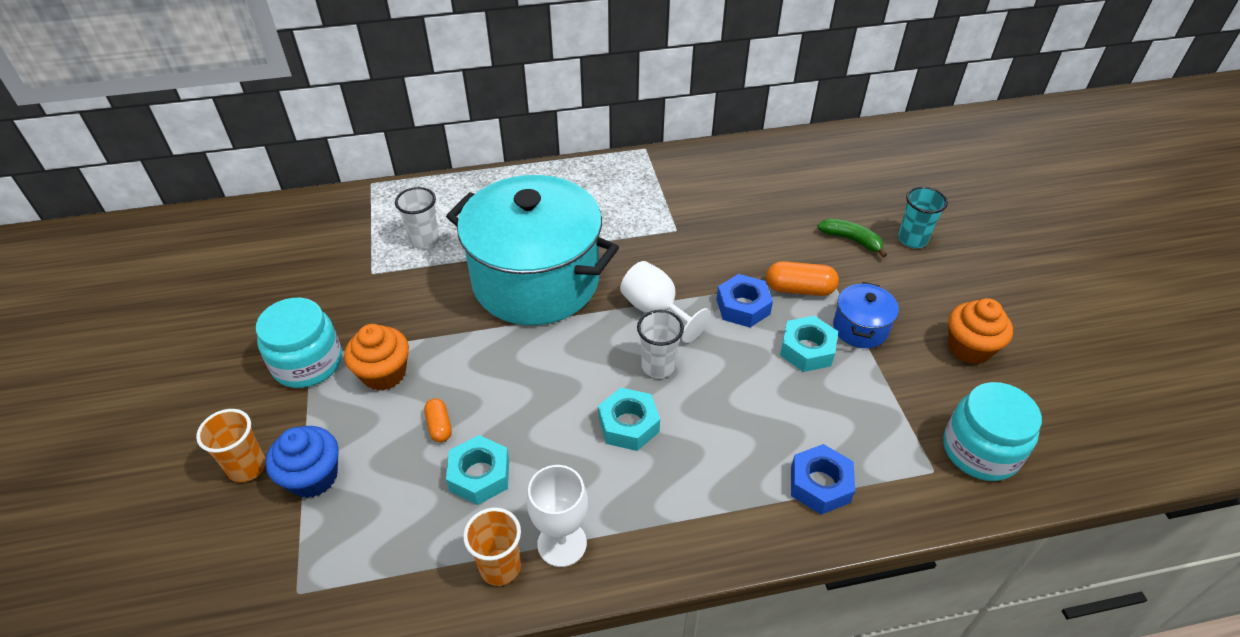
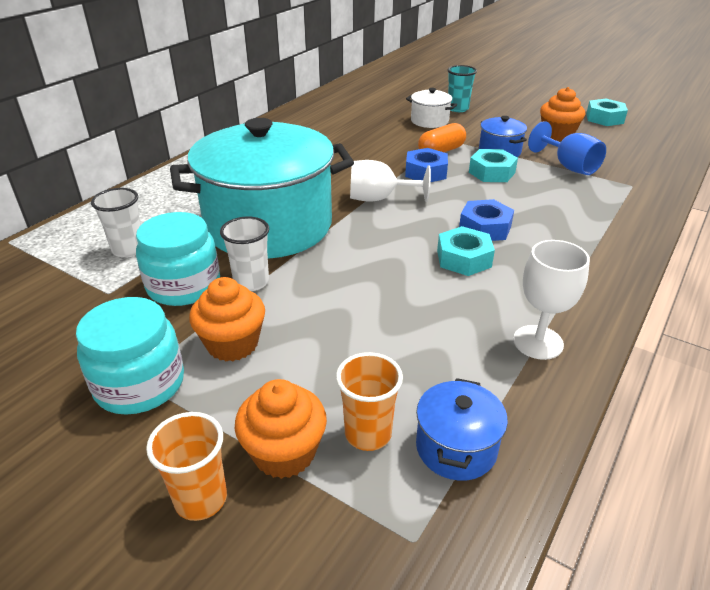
camera: 45 degrees left, 10 degrees down
blue cupcake [266,426,339,498] -> orange cupcake [234,379,327,479]
orange capsule [424,398,452,442] -> none
turquoise nut [446,435,509,505] -> turquoise nut moved to [586,99,628,126]
orange cup [463,507,521,586] -> orange cup moved to [336,352,403,451]
white cup [637,310,684,378] -> white cup moved to [220,216,269,291]
blue nut [791,444,855,515] -> blue nut moved to [459,199,514,241]
green banana [817,219,887,258] -> white pot [406,88,457,128]
turquoise jar [943,382,1042,481] -> turquoise jar moved to [136,212,220,306]
none -> blue pot [416,378,508,481]
none -> blue goblet [528,121,606,175]

